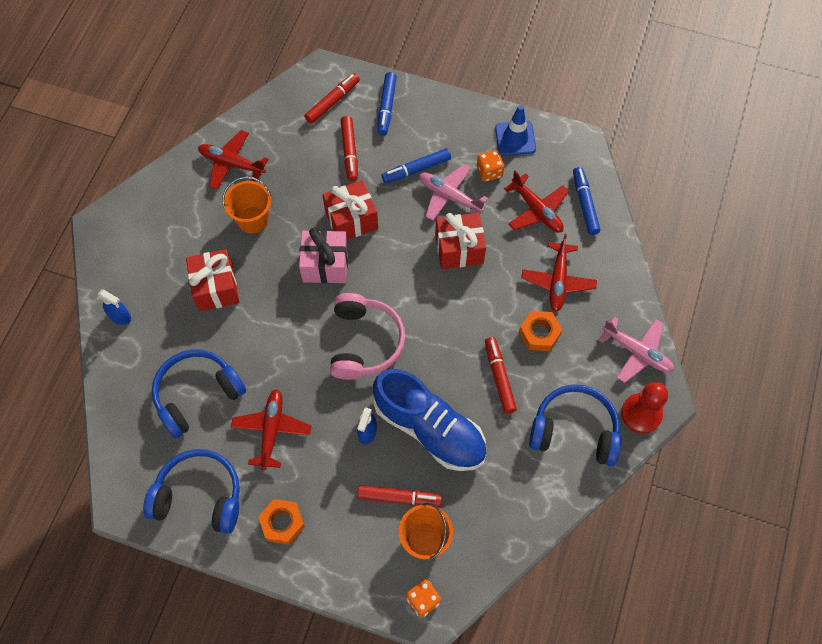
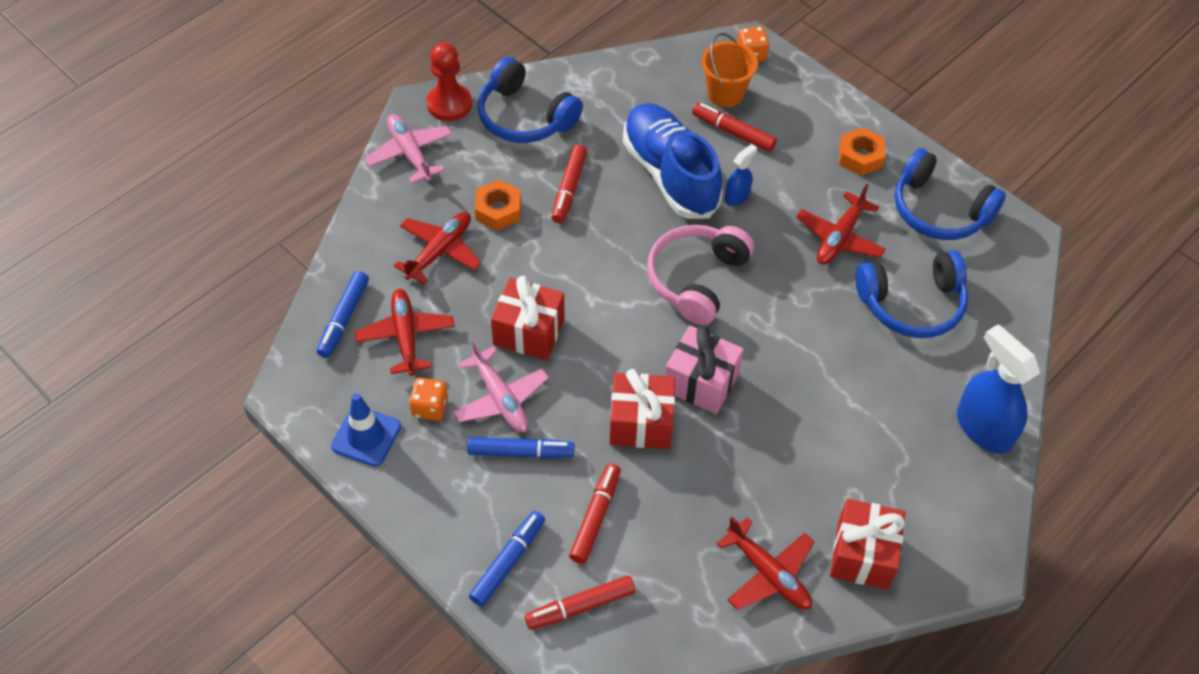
camera: 155 degrees left, 10 degrees down
blue spray bottle [98,290,131,325] -> blue spray bottle [957,324,1040,454], size x1.96
red gift [186,249,239,311] -> red gift moved to [830,499,905,590]
orange bucket [222,176,271,234] -> none

